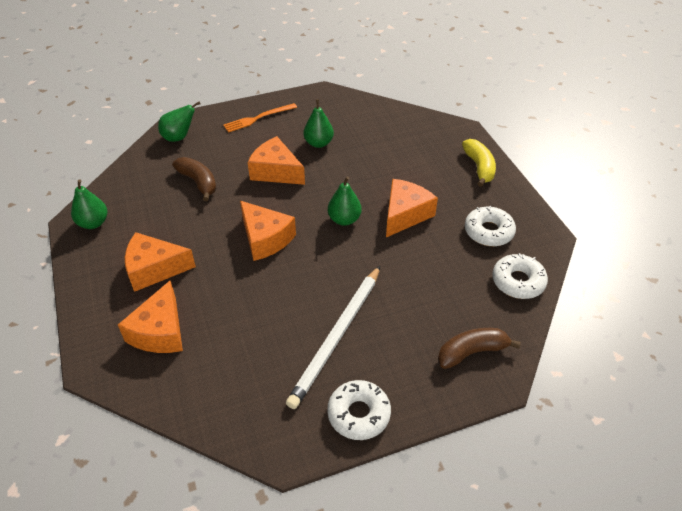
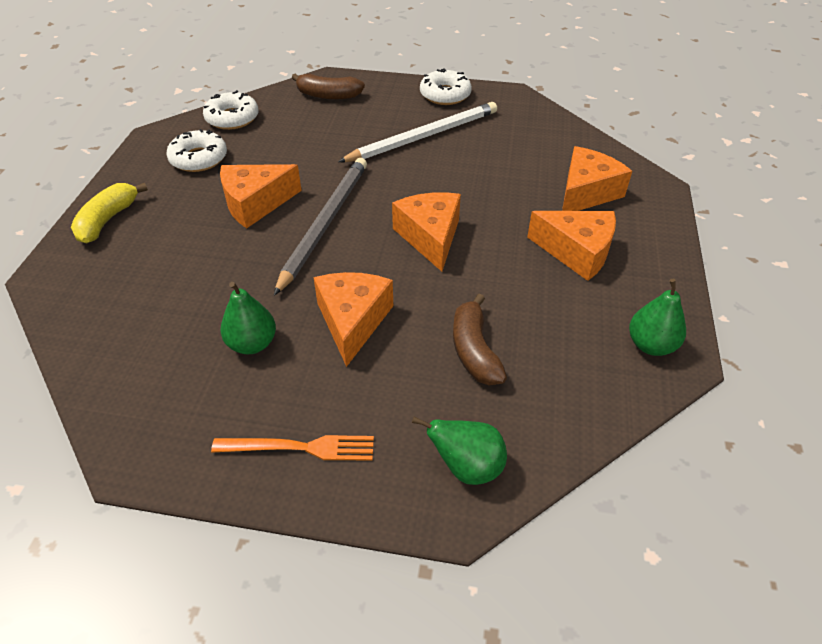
camera: 150 degrees left, 0 degrees up
orange cheese [248,136,305,185] -> orange cheese turned 150 degrees counterclockwise [313,272,393,367]
green pear [328,176,362,226] -> grey pencil [274,158,367,296]

